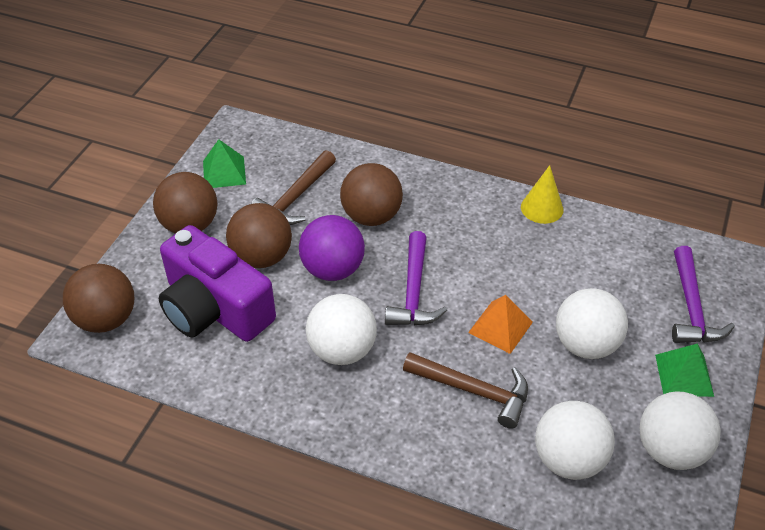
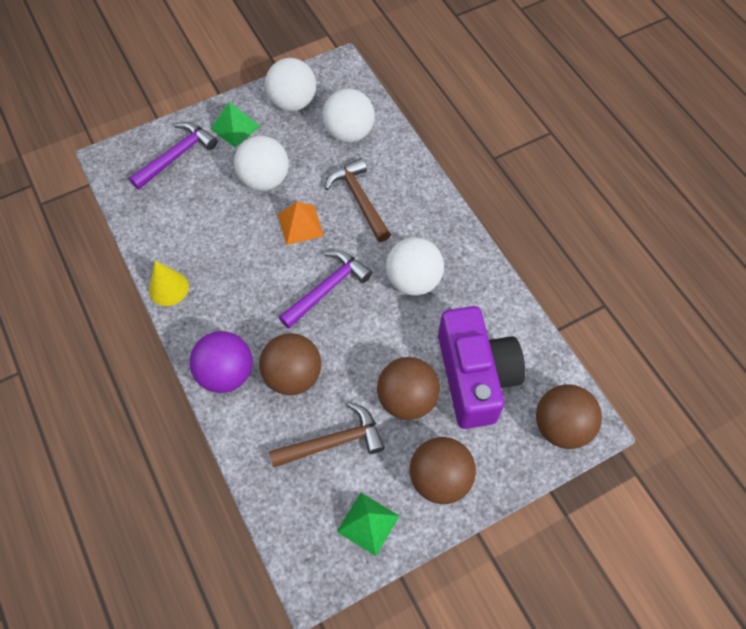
camera: 140 degrees left, 15 degrees up
purple ball [299,215,365,281] -> purple ball moved to [190,331,252,393]

